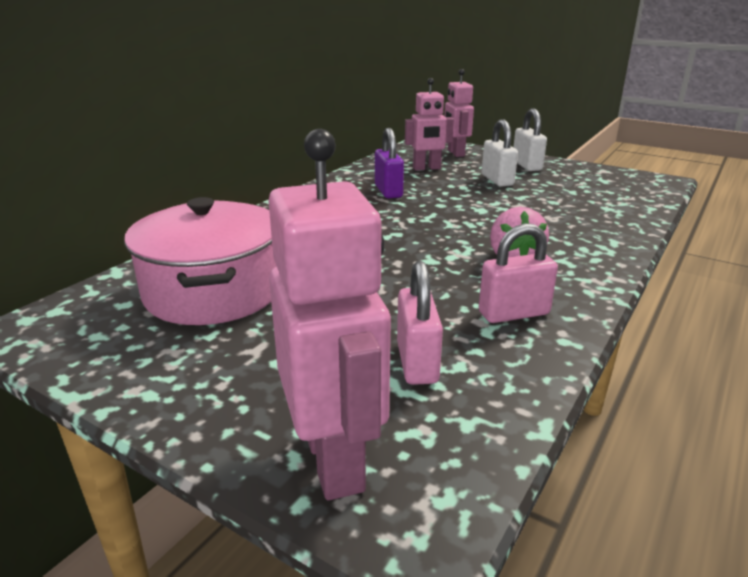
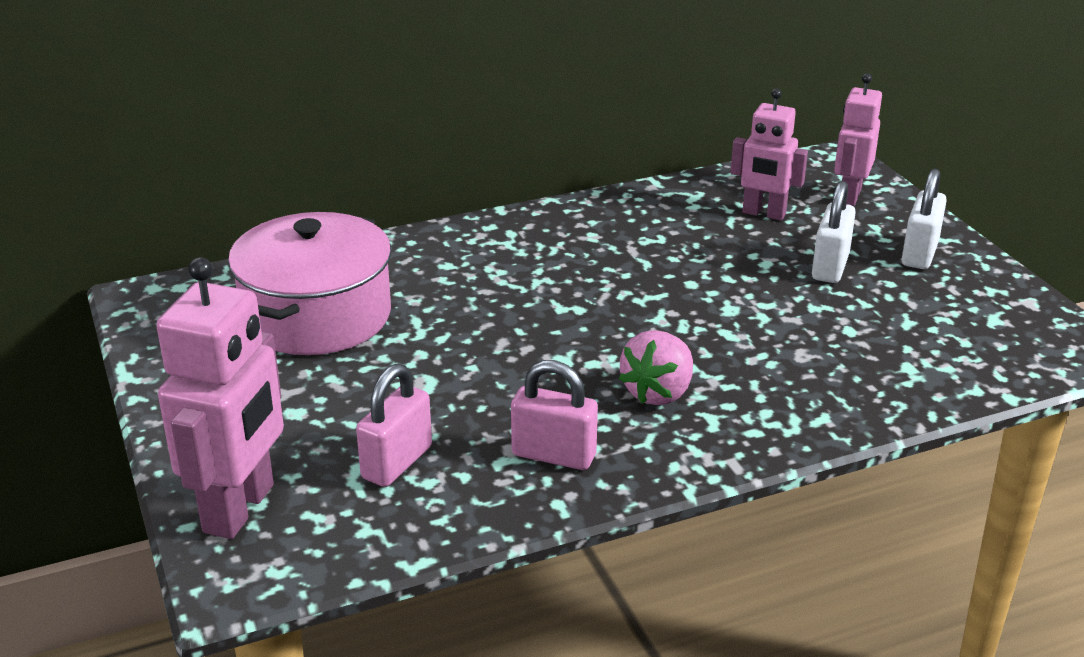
camera: 35 degrees right, 5 degrees up
purple padlock [375,128,404,198] -> none

